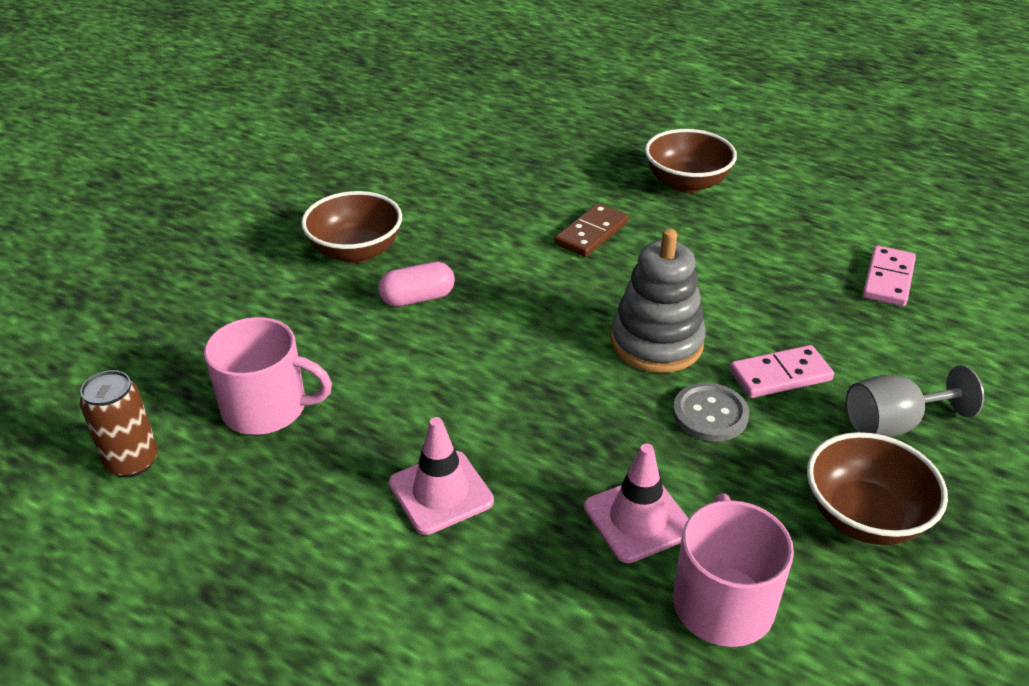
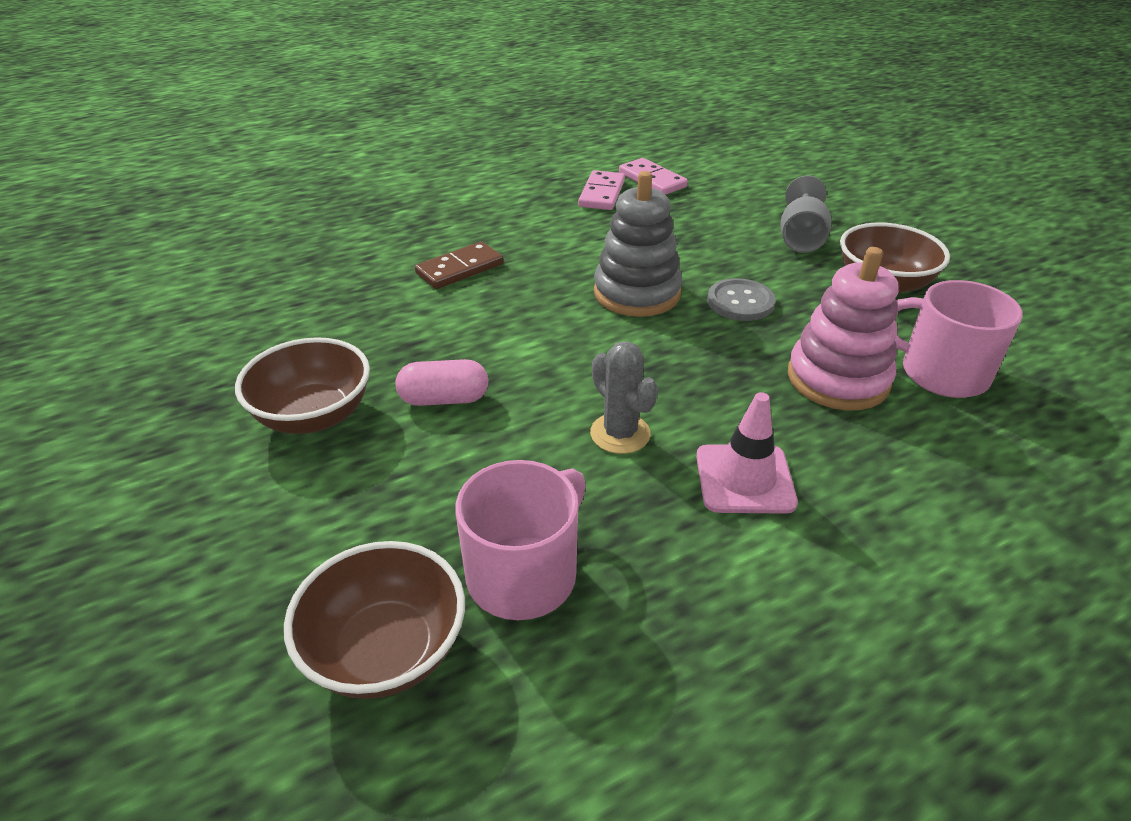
camera: 60 degrees left, 0 degrees up
brown can [80,370,158,477] -> none
pink capsule [378,262,455,307] -> pink capsule turned 75 degrees clockwise [396,359,488,406]
brown domino [554,203,629,257] -> brown domino turned 75 degrees clockwise [415,241,503,289]
pink traffic cone [584,444,688,563] -> pink stacking toy [788,247,898,410]
brown bowl [645,129,737,193] -> brown bowl moved to [284,541,465,699]
pink domino [730,345,834,398] -> pink domino moved to [578,170,625,210]
none -> grey cactus [590,341,658,454]

